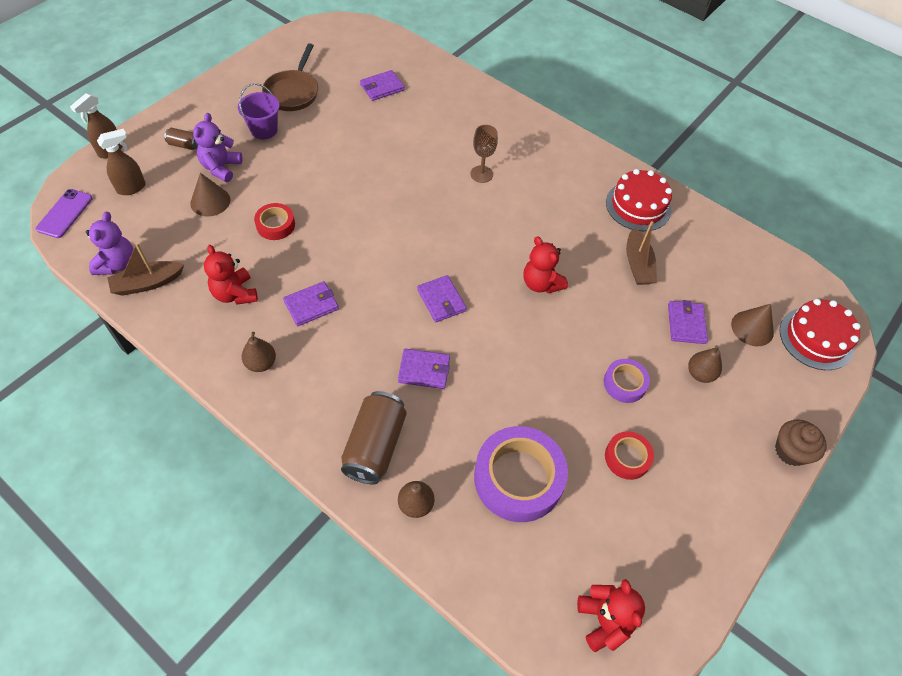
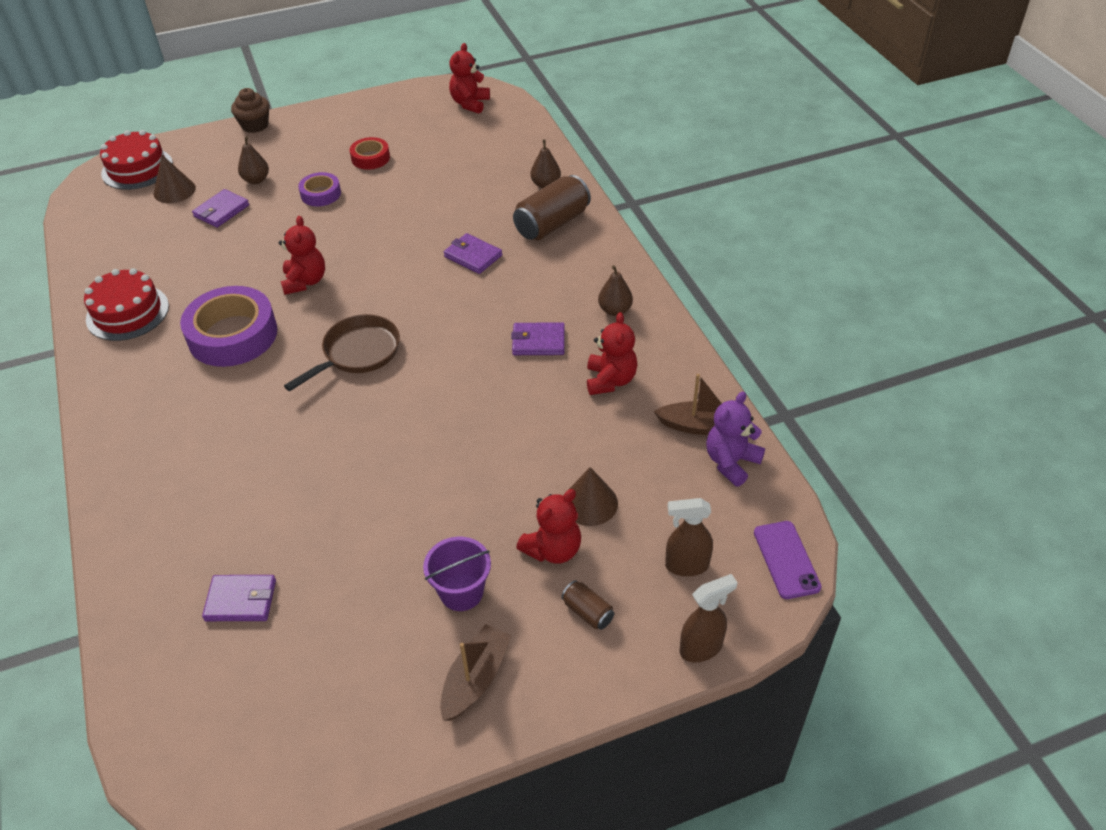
camera: 145 degrees left, 10 degrees down
purple phone [36,189,93,238] -> purple phone turned 60 degrees counterclockwise [754,521,822,599]
purple teddy bear [193,113,242,182] -> red teddy bear [516,489,581,564]
red tape [254,203,295,240] -> none
brown pan [262,43,318,111] -> brown pan moved to [284,314,400,391]
purple wallet [417,275,467,322] -> none
brown goblet [470,125,498,183] -> none
purple tape [474,426,568,522] -> purple tape moved to [180,286,277,367]
brown boat [626,221,657,285] -> brown boat moved to [440,624,511,721]

